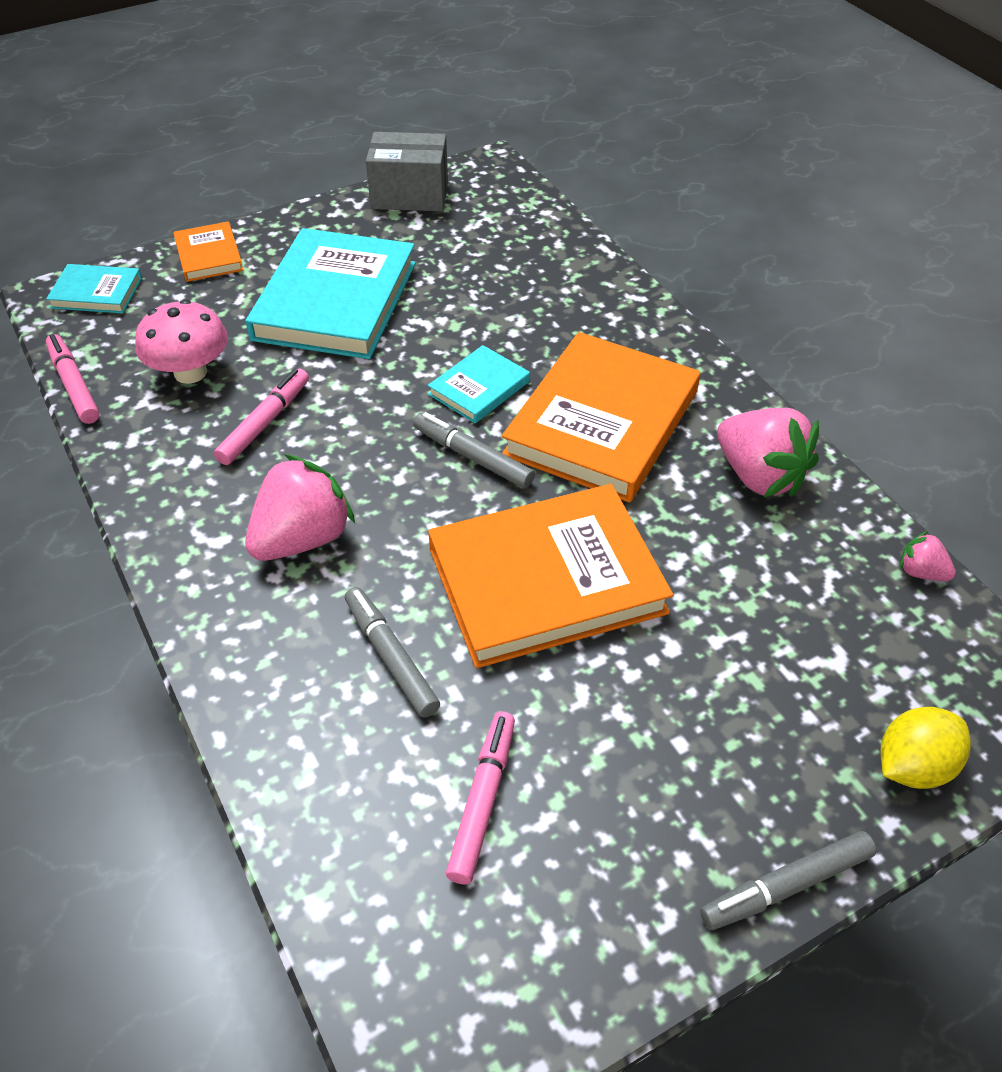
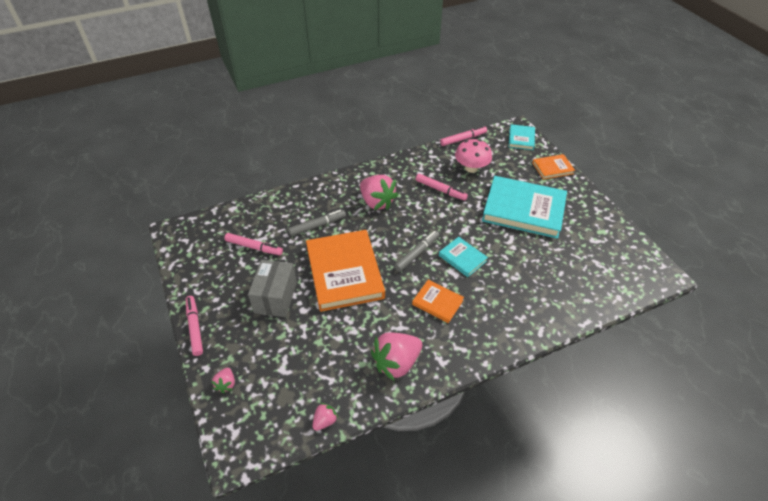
camera: 95 degrees right, 0 degrees up
grey box [366,132,448,211] -> grey box moved to [248,260,297,317]
orange book [502,332,700,503] -> orange book [412,280,464,323], size x0.48
grey marker [700,831,876,930] -> pink marker [186,296,203,356]
yellow lemon [880,707,971,789] -> pink strawberry [211,368,235,393]

